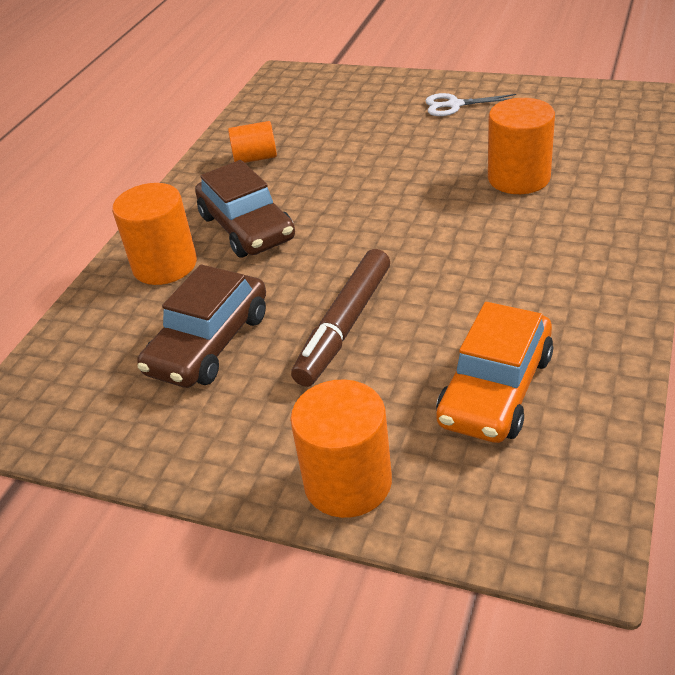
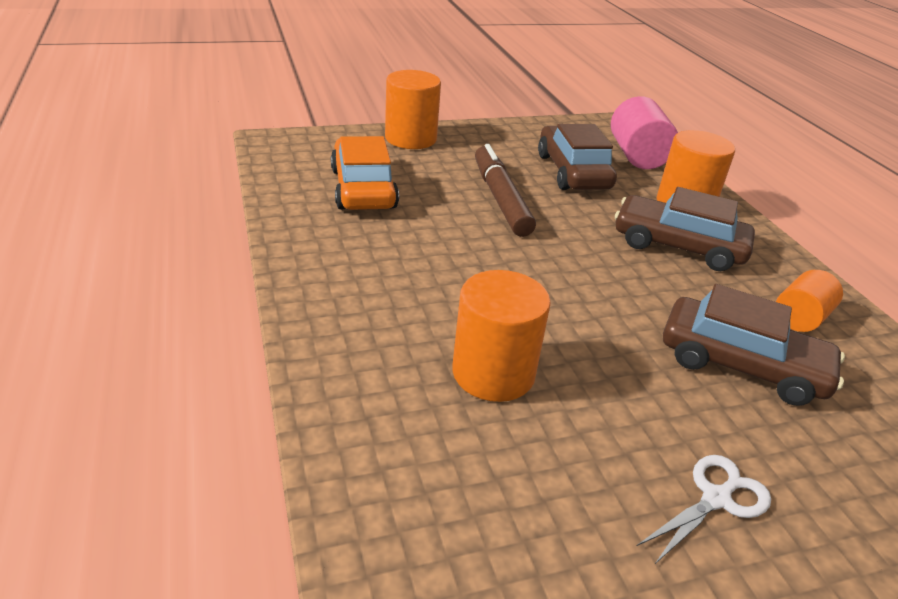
camera: 135 degrees right, 5 degrees down
none -> pink cylinder [611,96,678,169]
none -> brown car [663,284,845,406]

